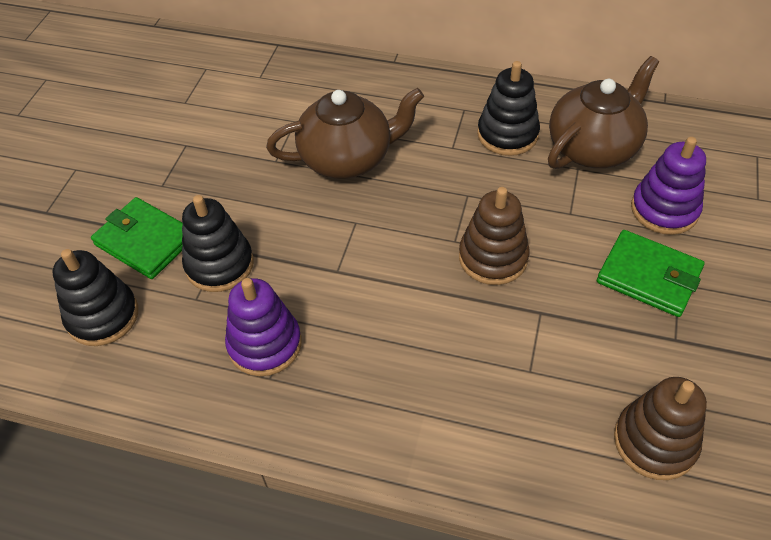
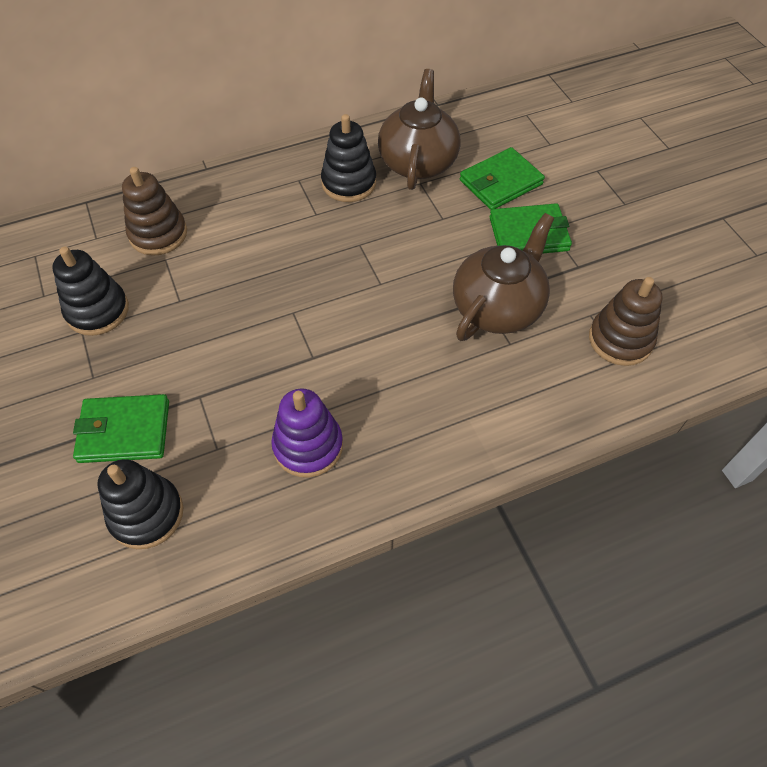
camera: 40 degrees left, 5 degrees up
black stacking toy [182,195,254,292] -> black stacking toy moved to [52,247,129,336]
brown teapot [266,88,424,179] -> brown teapot moved to [453,213,554,341]
brown stacking toy [459,187,530,285] -> brown stacking toy moved to [122,167,187,256]
purple stacking toy [631,137,706,235] -> green wallet [460,147,545,210]

